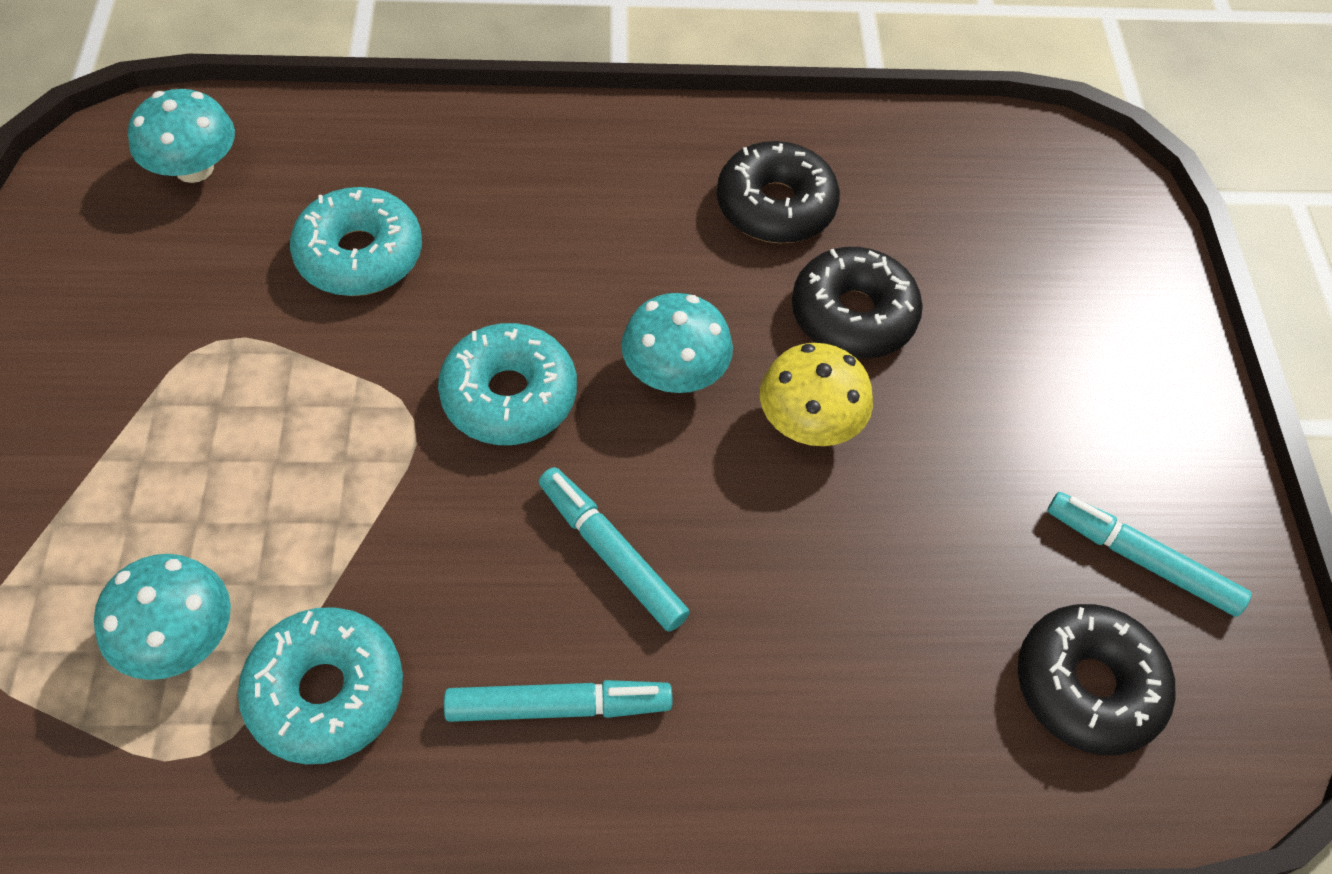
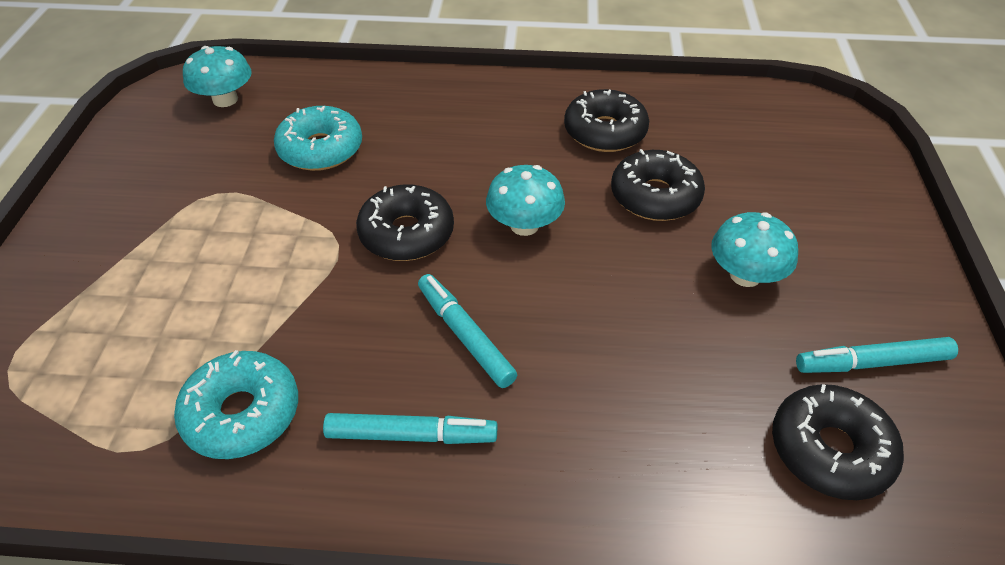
camera: 10 degrees right, 10 degrees down
turquoise mushroom [94,554,231,680] -> turquoise mushroom moved to [711,212,798,287]
turquoise donut [438,323,577,445] -> black donut [356,184,454,261]
yellow mushroom [760,343,873,446] -> none
turquoise marker [1047,492,1252,617] -> turquoise marker turned 45 degrees counterclockwise [796,337,958,373]

